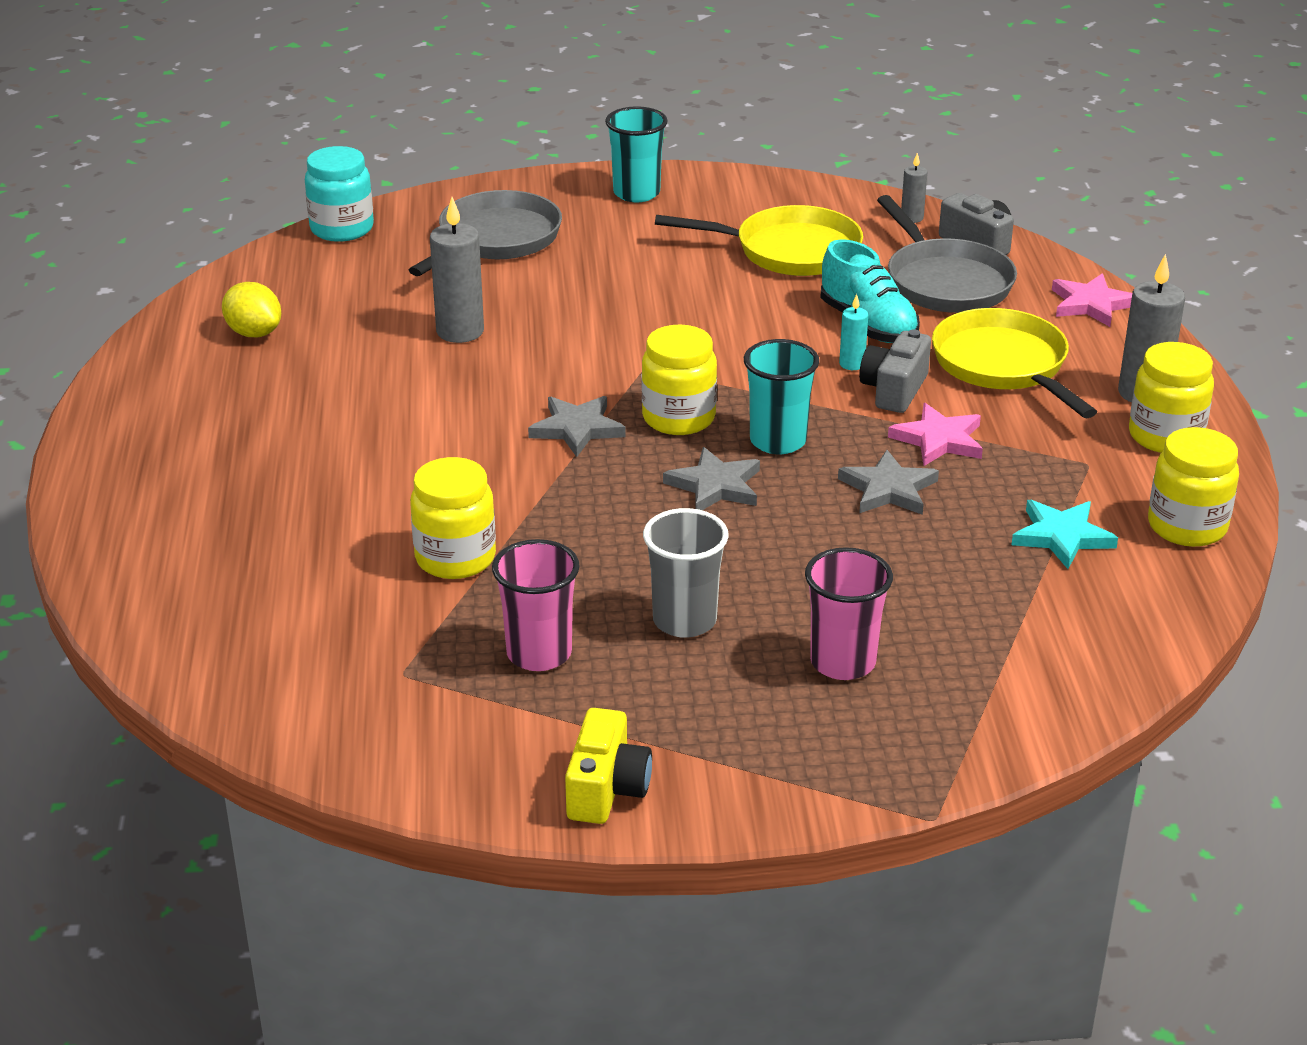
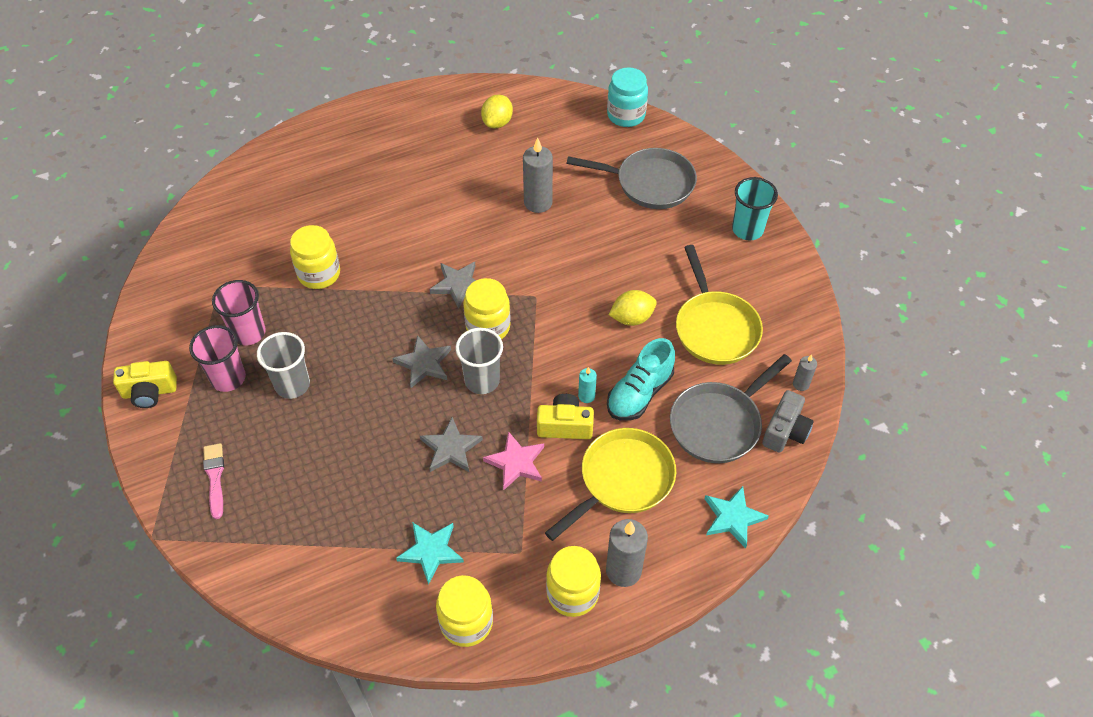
camera: 70 degrees right, 20 degrees up
turquoise cup [744,339,819,454] -> grey cup [455,328,503,394]
pink cup [805,547,893,680] -> pink cup moved to [189,325,246,392]
grey camera [859,329,931,413] -> yellow camera [537,394,594,439]
pink star [1052,274,1132,327] -> turquoise star [705,486,769,548]
none -> pink brush [203,443,224,519]
none -> yellow lemon [609,290,657,326]

